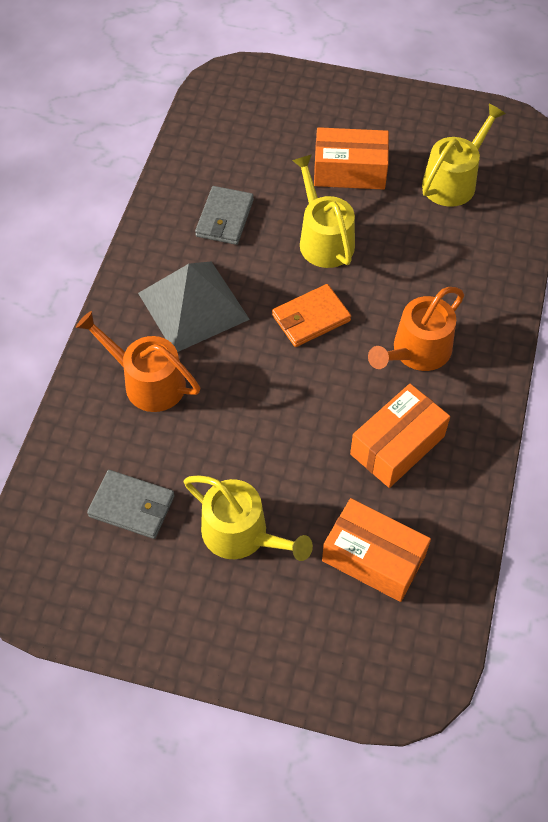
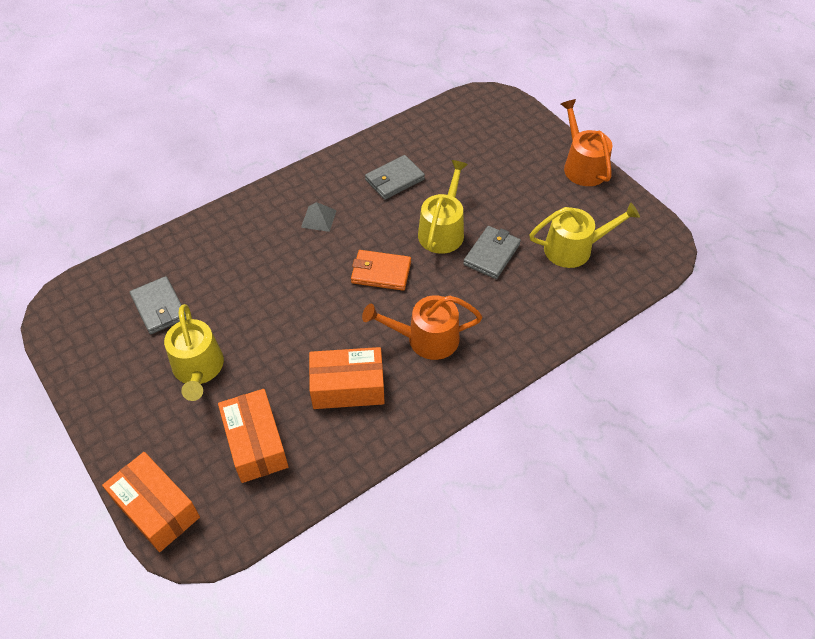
camera: 40 degrees right, 5 degrees down
orange watering can [76,311,200,412] -> orange watering can moved to [561,99,612,186]
grey pyramid [138,261,250,352] -> grey pyramid [301,202,337,232], size x0.45
orange box [314,127,389,190] -> orange box moved to [102,452,200,552]
none -> grey wallet [463,226,521,279]

